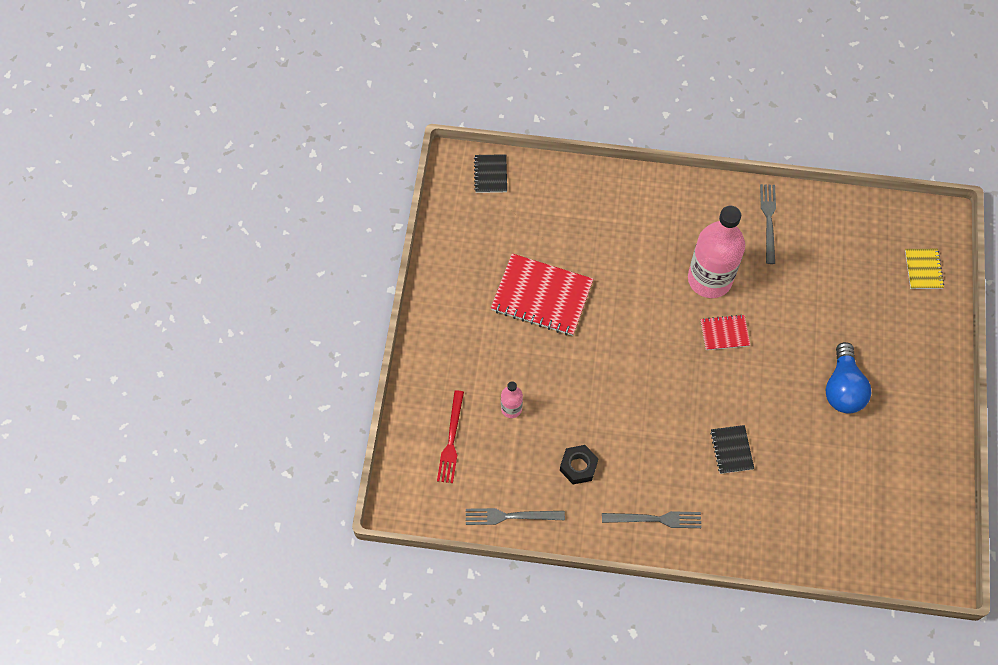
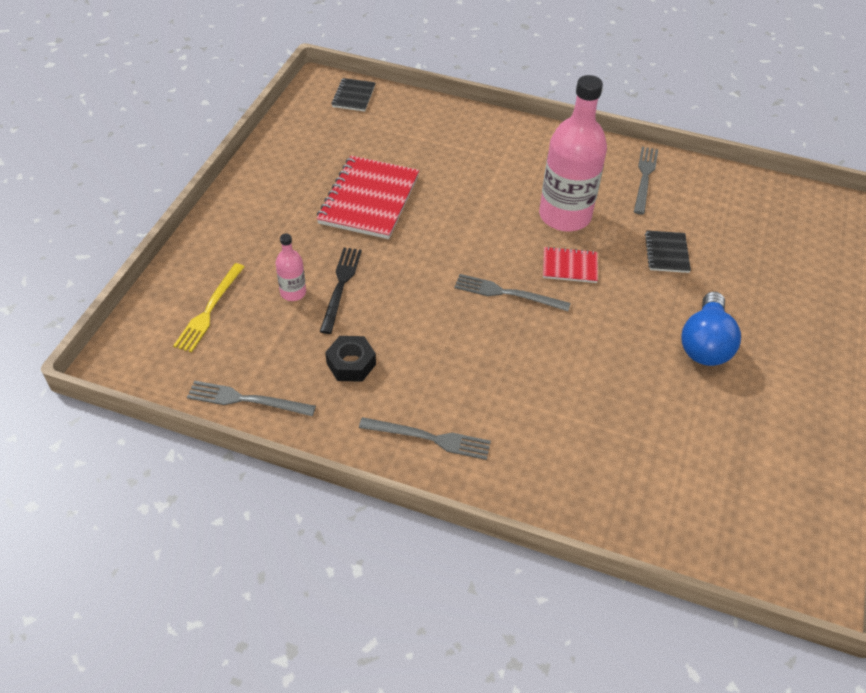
camera: 10 degrees right, 15 degrees down
red fork [437,390,464,483] -> yellow fork [173,263,244,353]
red notebook [491,253,593,336] -> red notebook turned 75 degrees clockwise [317,156,419,239]
black notebook [710,425,754,474] -> black notebook moved to [645,230,691,273]
yellow notebook [905,249,944,289] -> none
none -> black fork [320,247,362,334]
none -> grey fork [454,274,571,311]

